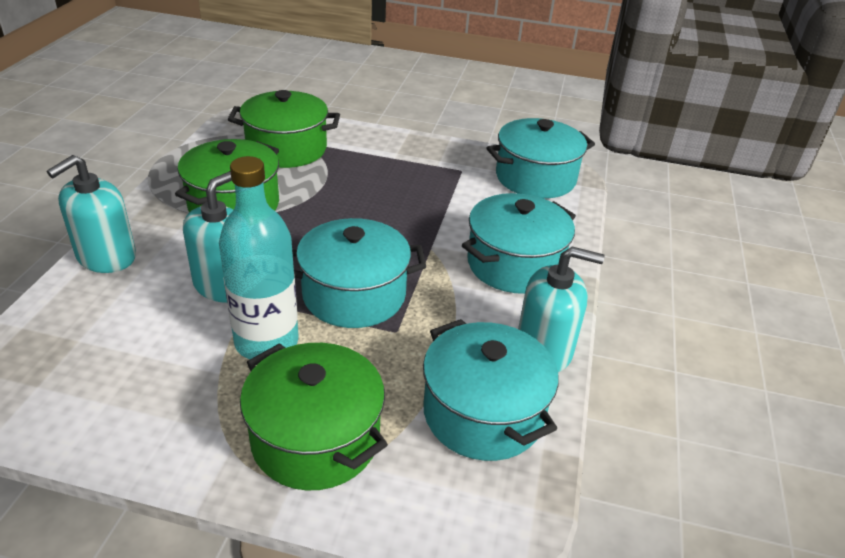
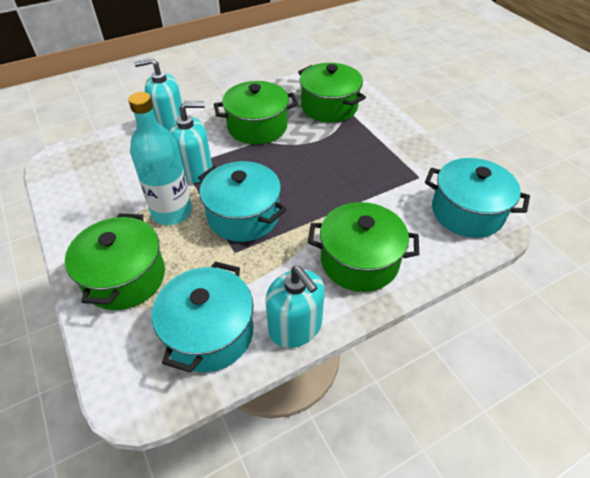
camera: 50 degrees right, 10 degrees up
turquoise pot [462,193,576,294] -> green pot [308,202,419,292]

